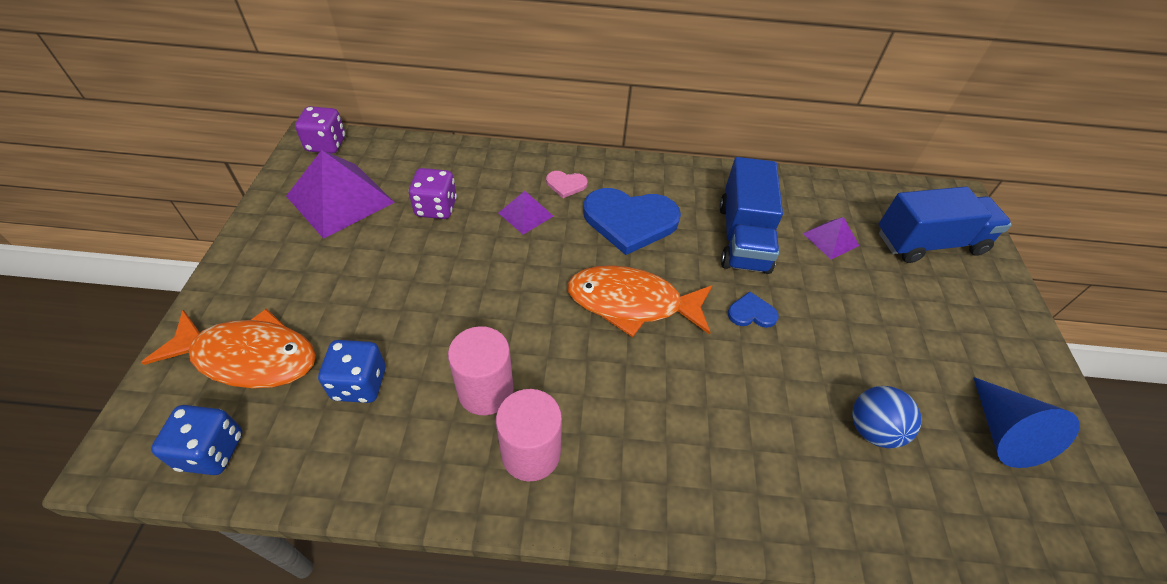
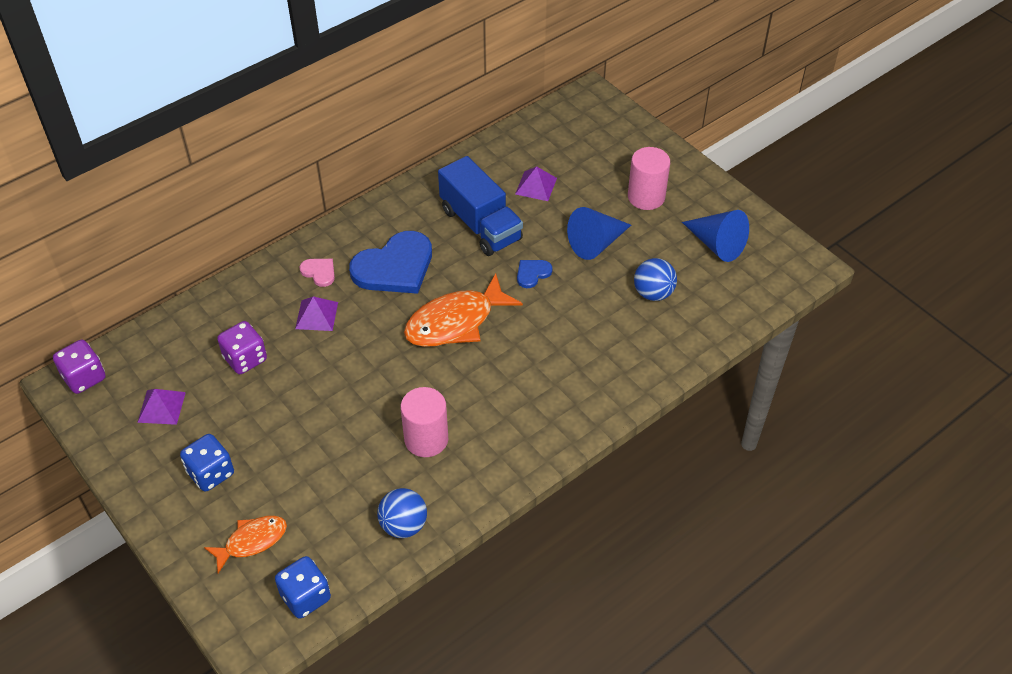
camera: 40 degrees left, 0 degrees up
orange fish [141,308,316,389] -> orange fish [204,516,287,573], size x0.59
purple pyramid [286,150,395,239] -> purple pyramid [137,389,186,425], size x0.52
blue dice [318,340,386,403] -> blue dice moved to [180,434,234,492]
pink cylinder [496,389,562,481] -> pink cylinder moved to [628,147,670,210]
pink heart [546,171,588,198] -> pink heart turned 105 degrees counterclockwise [299,259,335,287]
blue truck [879,186,1012,263] -> none
none -> blue ball [377,488,427,538]
none -> blue cone [567,207,631,260]

